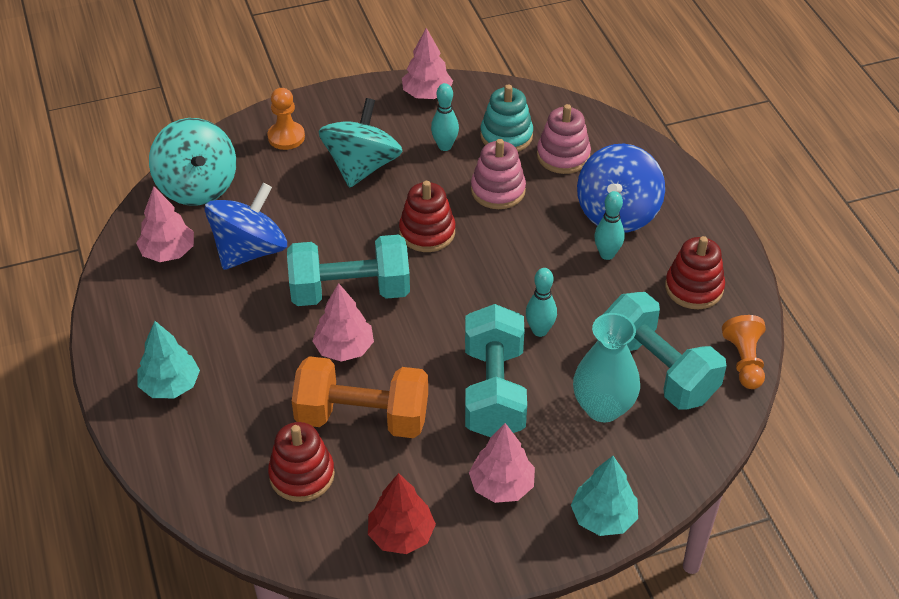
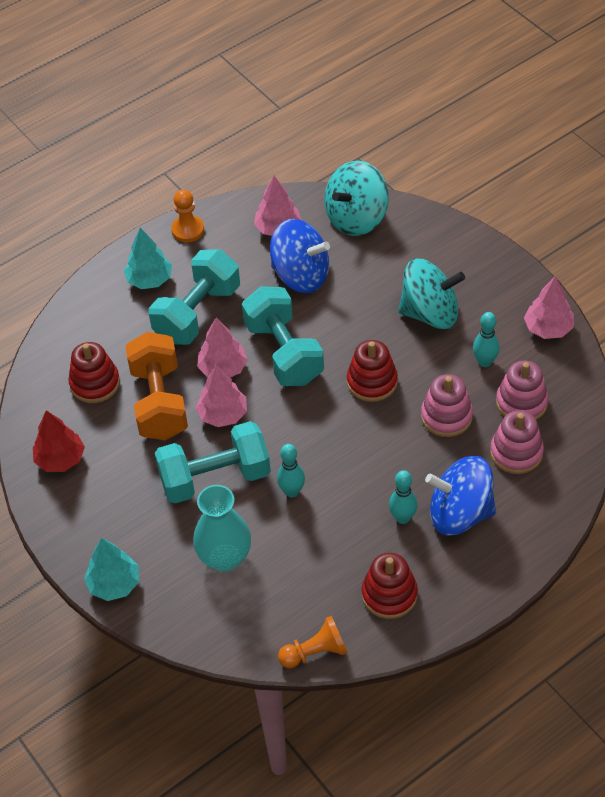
camera: 75 degrees right, 5 degrees up
orange pawn [268,88,305,150] -> orange pawn moved to [171,190,204,242]
pink tree [469,423,535,503] -> pink tree moved to [196,365,247,427]
turquoise stacking toy [480,84,533,152] -> pink stacking toy [496,360,548,420]
turquoise dumbbell [604,292,726,410] -> turquoise dumbbell moved to [149,250,240,345]

